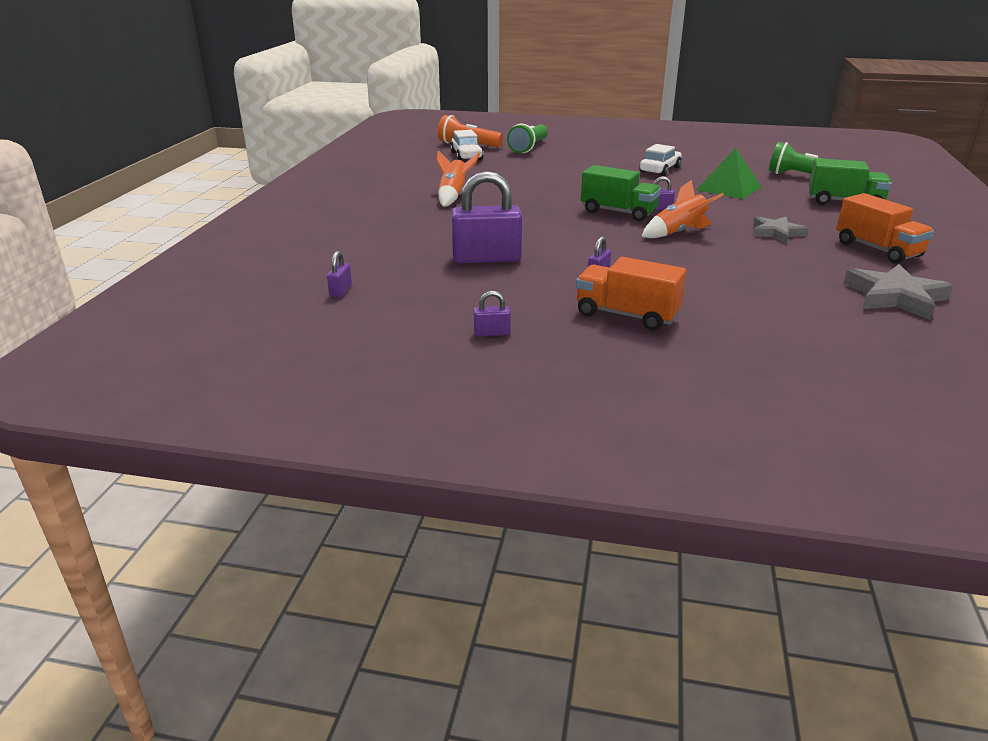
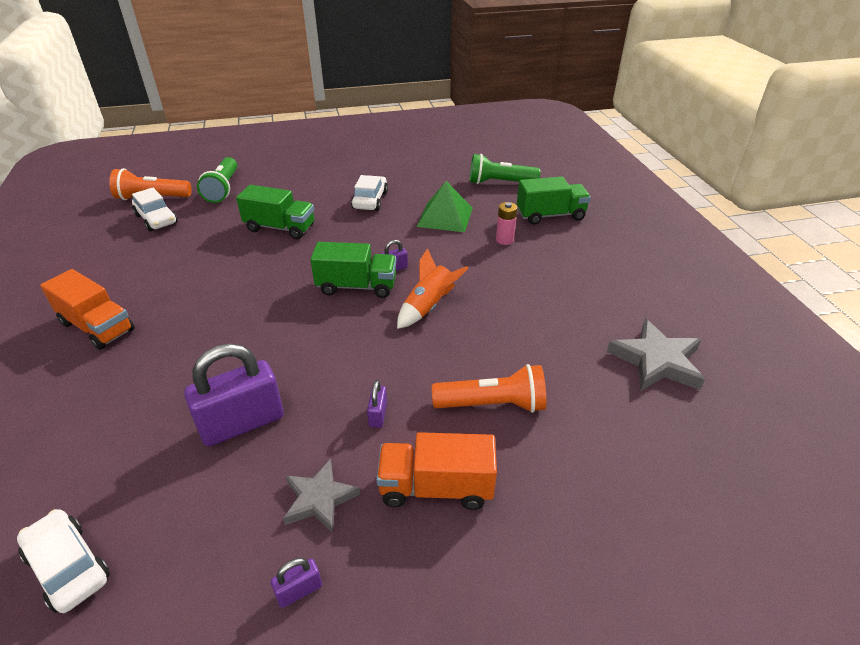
camera: 25 degrees left, 10 degrees up
purple padlock [327,251,352,297] -> white car [17,509,110,613]
orange rocket [436,150,480,207] -> none
grey star [753,216,808,243] -> grey star moved to [283,459,360,533]
orange truck [836,193,934,264] -> orange truck moved to [40,269,135,350]
none -> green truck [236,185,314,239]
none -> orange flashlight [432,364,546,413]
none -> pink battery [496,202,518,245]

